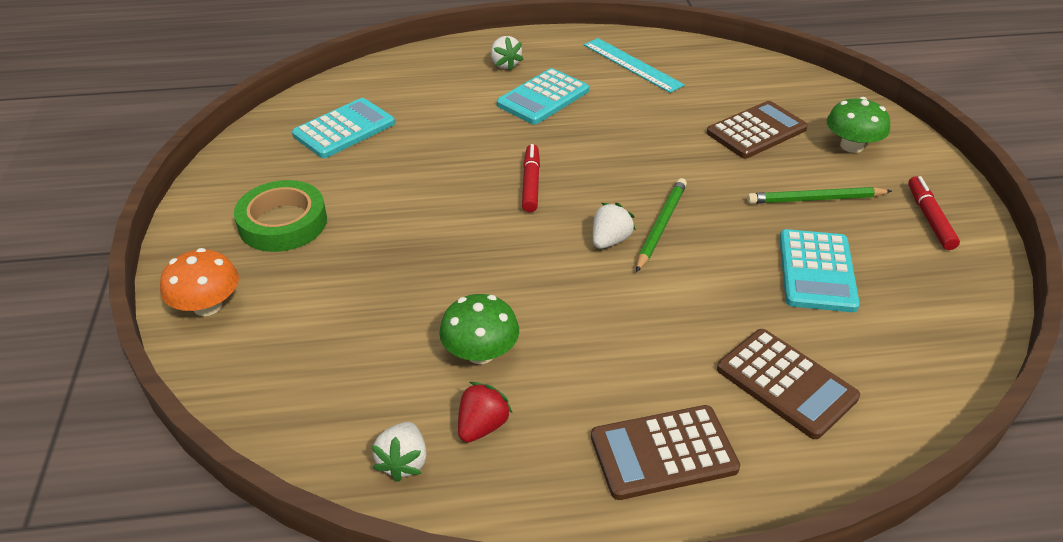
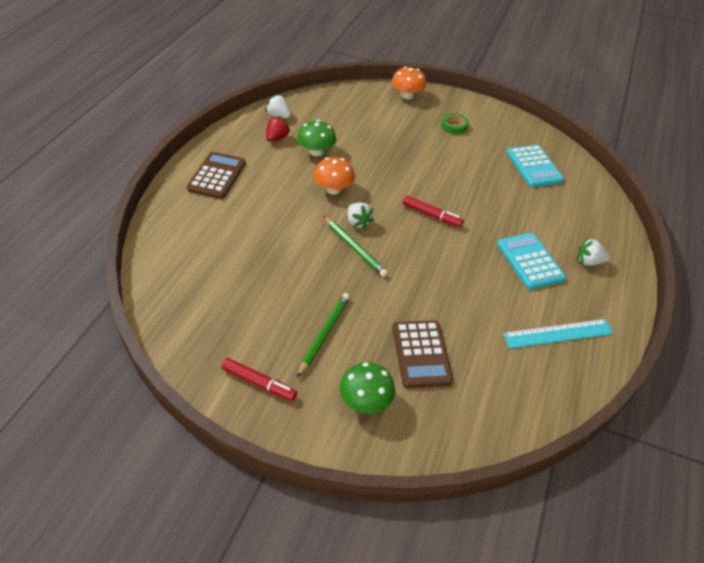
camera: 115 degrees right, 5 degrees up
green tape [234,180,327,252] -> green tape [441,113,469,134], size x0.57
red strawberry [458,382,513,443] -> red strawberry turned 120 degrees counterclockwise [266,116,291,142]
brown calculator [717,329,860,439] -> none
turquoise calculator [779,229,860,312] -> none
none -> orange mushroom [313,157,355,195]

